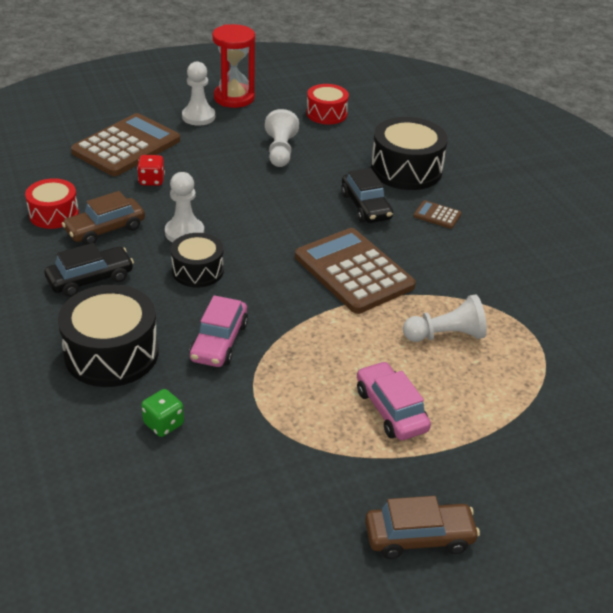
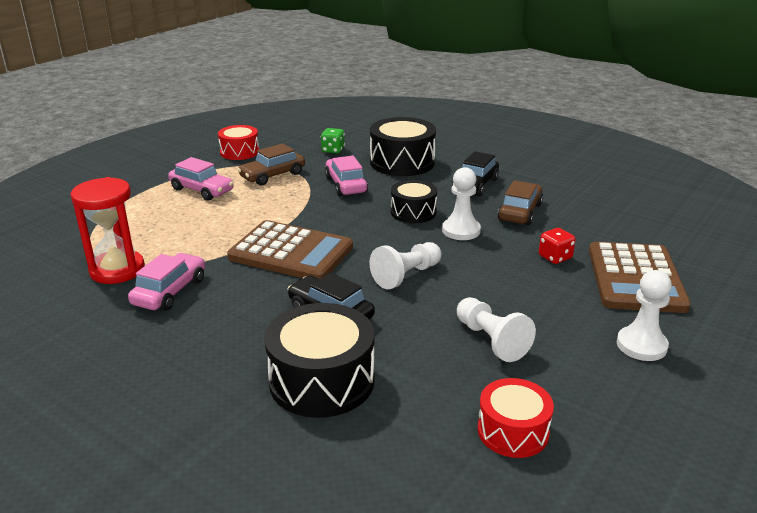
camera: 150 degrees right, 10 degrees down
red drum [25,178,79,229] -> red drum moved to [218,125,259,160]
red hourglass [212,24,255,108] -> red hourglass moved to [70,177,145,284]
brown car [365,496,480,559] -> brown car moved to [237,143,305,186]
white pawn [403,295,487,342] -> white pawn moved to [369,242,441,289]
brown calculator [414,200,462,229] -> none
none -> pink car [128,253,205,311]

